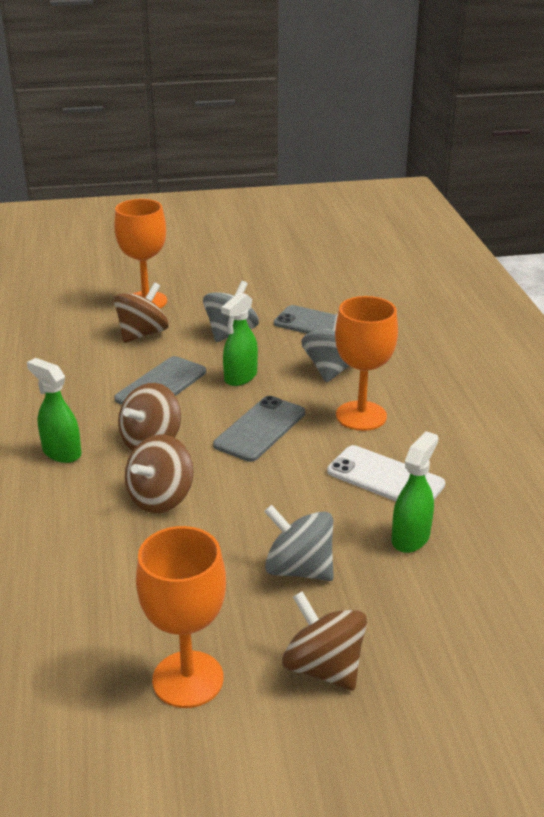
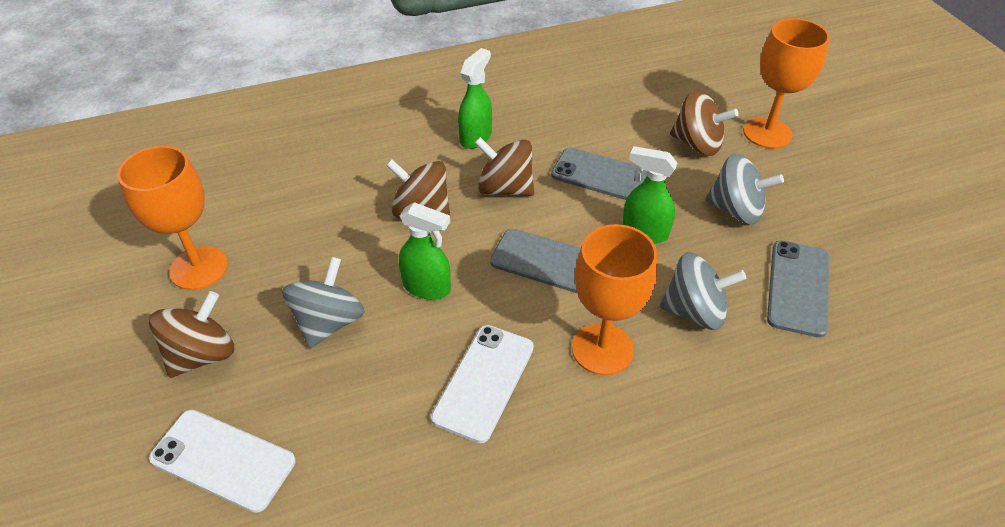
camera: 80 degrees right, 15 degrees up
green spray bottle [392,431,439,553] -> green spray bottle moved to [399,202,451,300]
none -> white phone [149,410,296,513]

